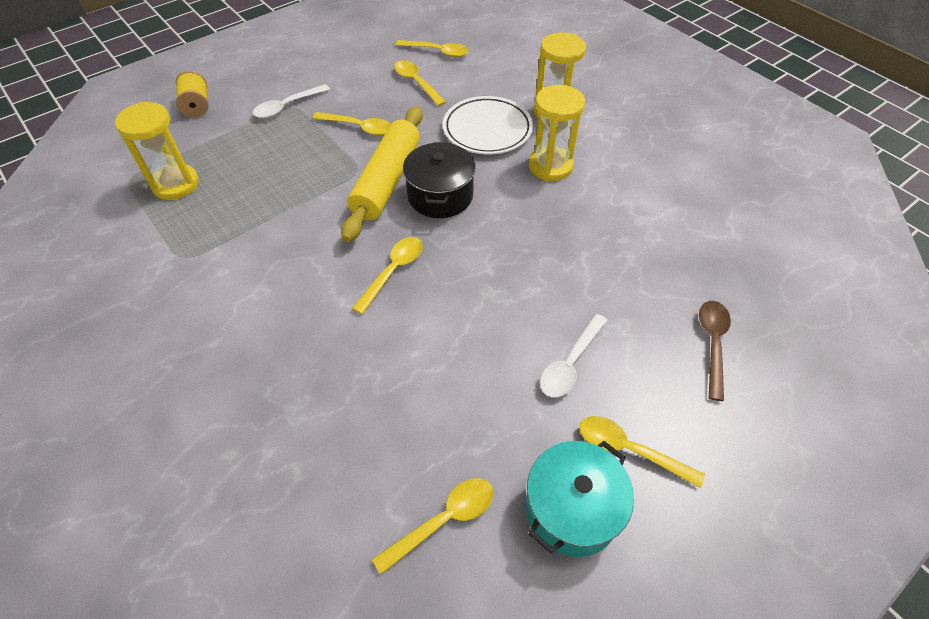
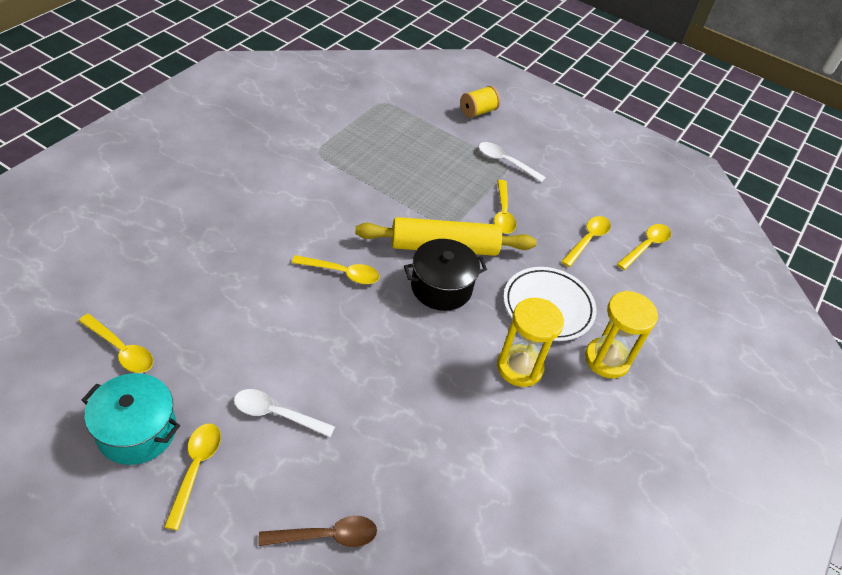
camera: 65 degrees right, 5 degrees down
yellow hourglass [115,102,199,200] -> none
yellow spoon [396,40,469,57] -> yellow spoon turned 135 degrees counterclockwise [617,224,671,270]

